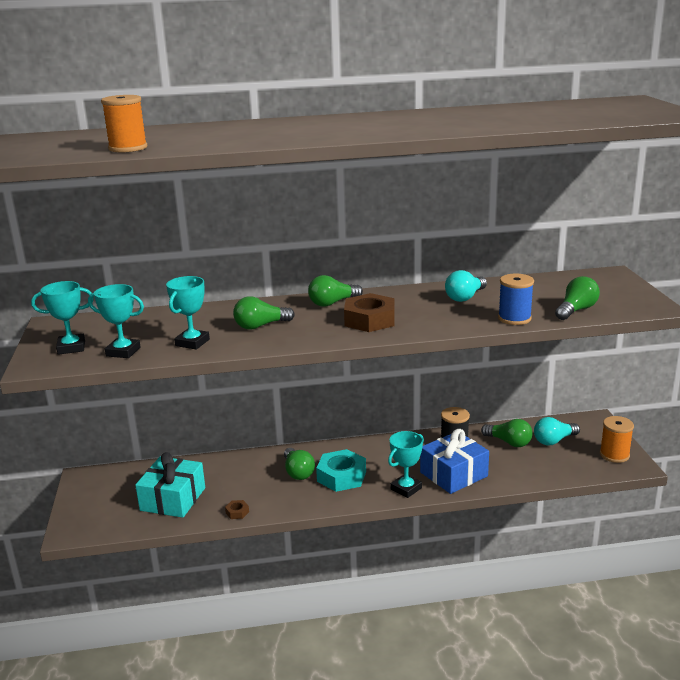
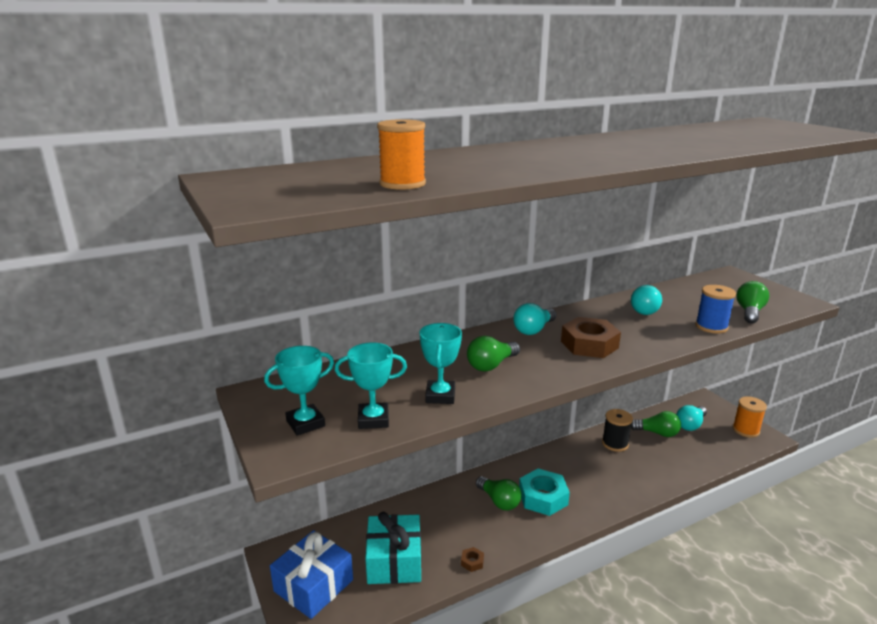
camera: 20 degrees left, 0 degrees up
green light bulb [308,275,363,307] -> turquoise light bulb [513,303,557,335]
turquoise trophy [388,431,424,498] -> none
blue gift [420,429,489,494] -> blue gift moved to [270,530,353,619]

